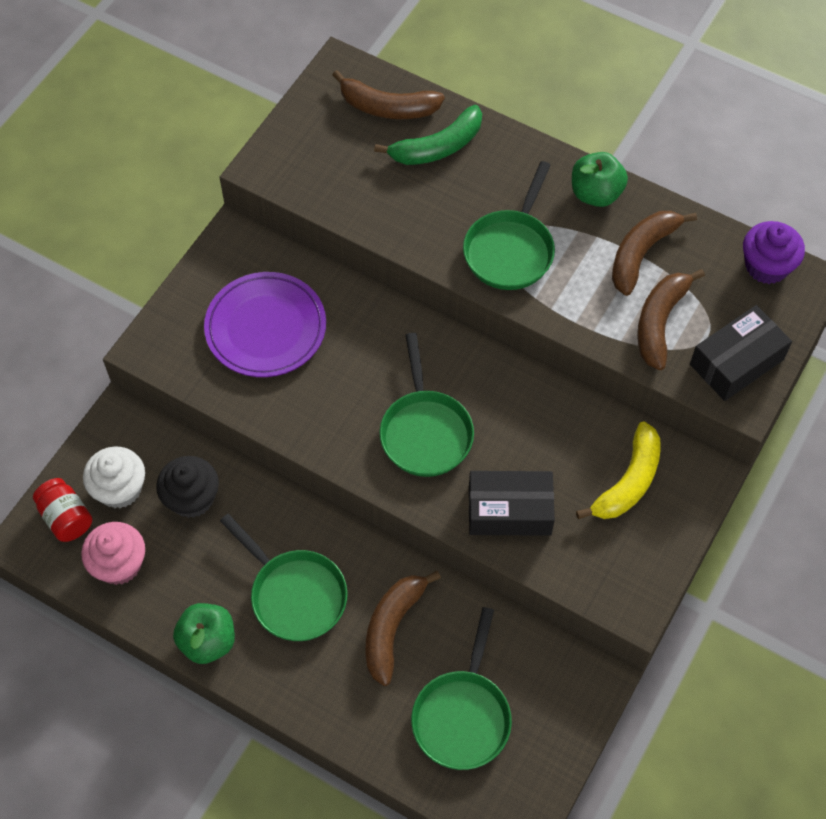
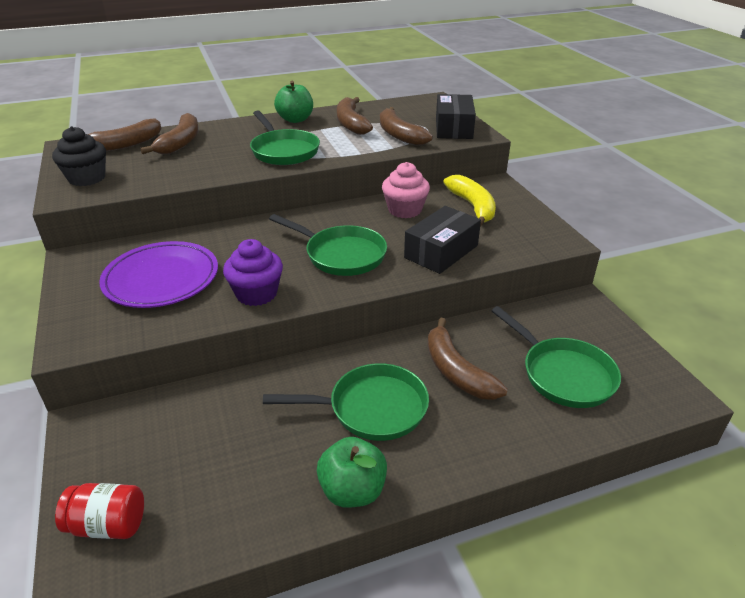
camera: 50 degrees left, 25 degrees down
pink cupcake [81,522,145,585] -> pink cupcake moved to [382,162,430,218]
white cupcake [83,447,145,508] -> none
black cupcake [156,456,219,518] -> black cupcake moved to [52,126,106,186]
green banana [374,105,482,165] -> brown banana [140,113,199,154]
purple cupcake [743,221,805,284] -> purple cupcake moved to [223,239,283,306]

